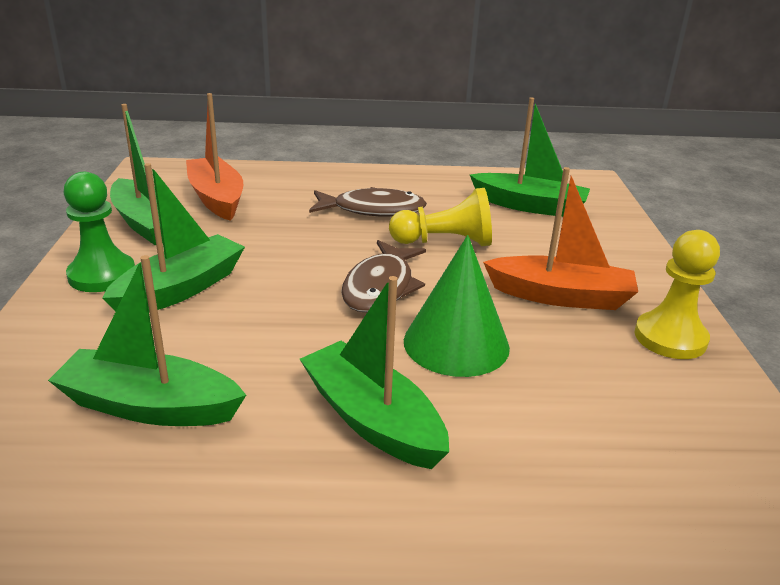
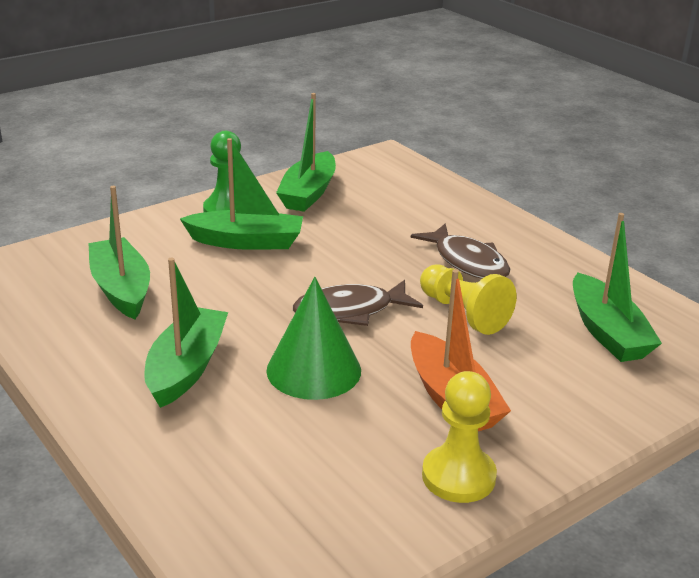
camera: 55 degrees right, 0 degrees up
orange boat [186,93,243,221] -> none

